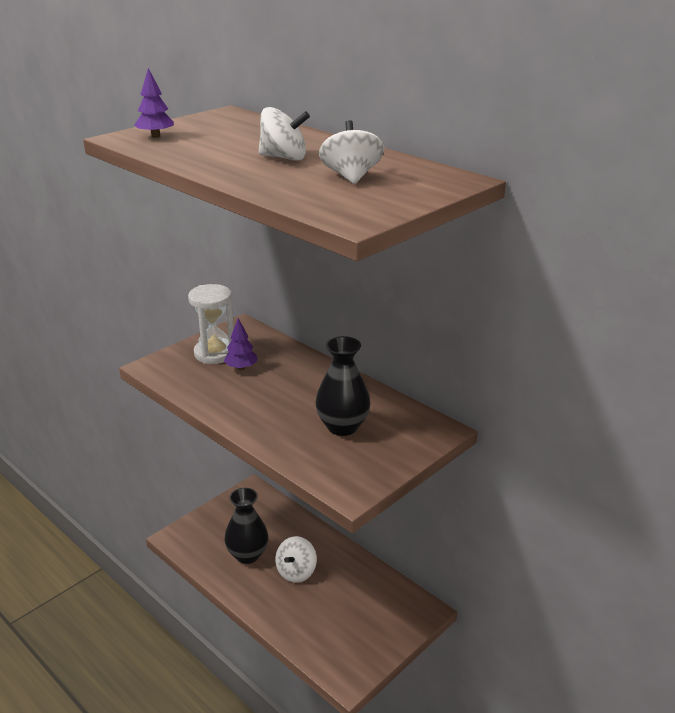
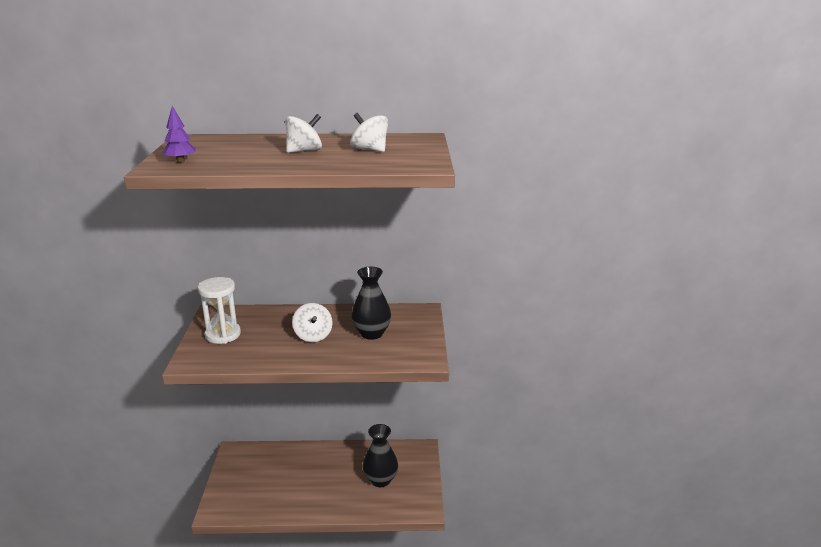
camera: 45 degrees left, 5 degrees down
purple tree [224,318,258,370] -> none
black vase [224,488,268,564] -> black vase moved to [363,424,398,487]
white spinning top [275,536,317,583] -> white spinning top moved to [292,303,333,342]

